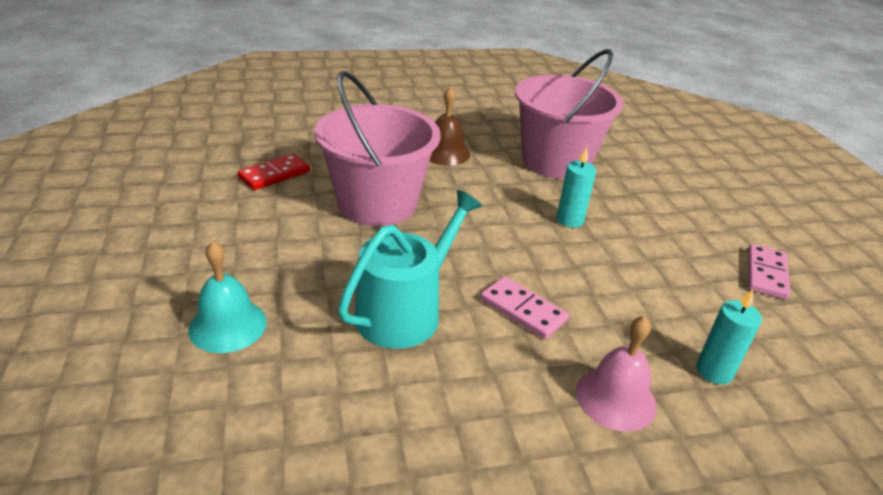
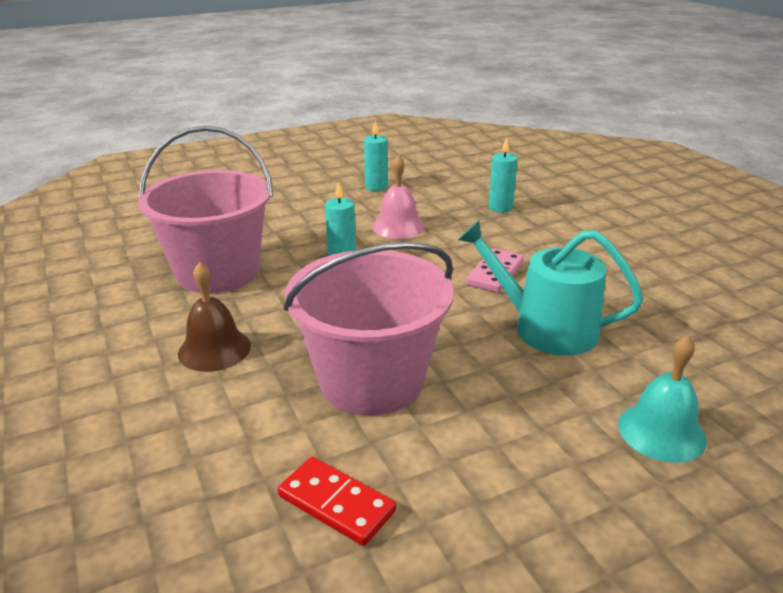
camera: 100 degrees left, 5 degrees down
pink bell [576,316,657,432] -> pink bell moved to [372,155,425,238]
pink domino [748,244,790,300] -> turquoise candle [364,121,388,191]

